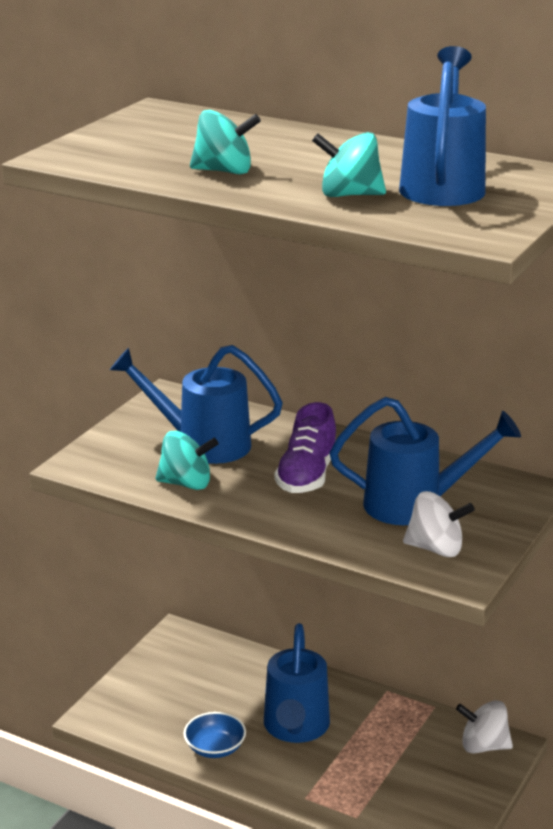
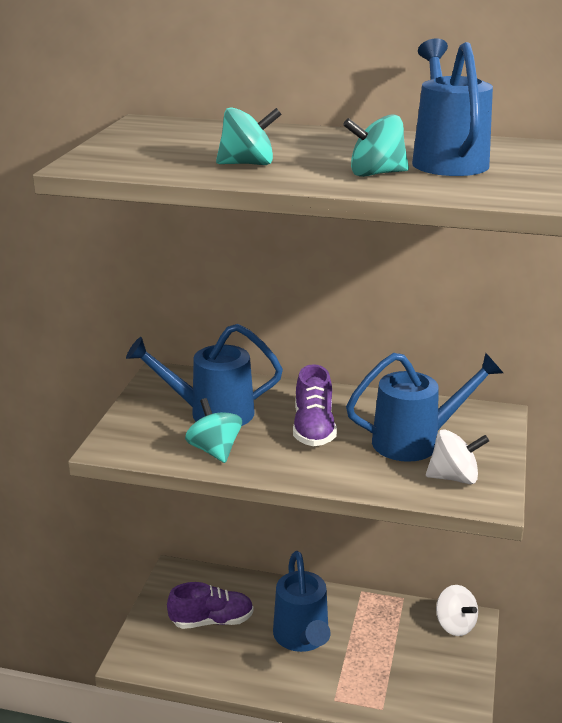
camera: 15 degrees left, 0 degrees up
turquoise spinning top [155,431,218,490] -> turquoise spinning top turned 105 degrees counterclockwise [185,398,242,463]
blue bowl [184,712,246,758] -> none
white spinning top [456,700,513,754] -> white spinning top turned 120 degrees counterclockwise [436,585,478,636]
none -> purple shoe [167,582,254,629]

